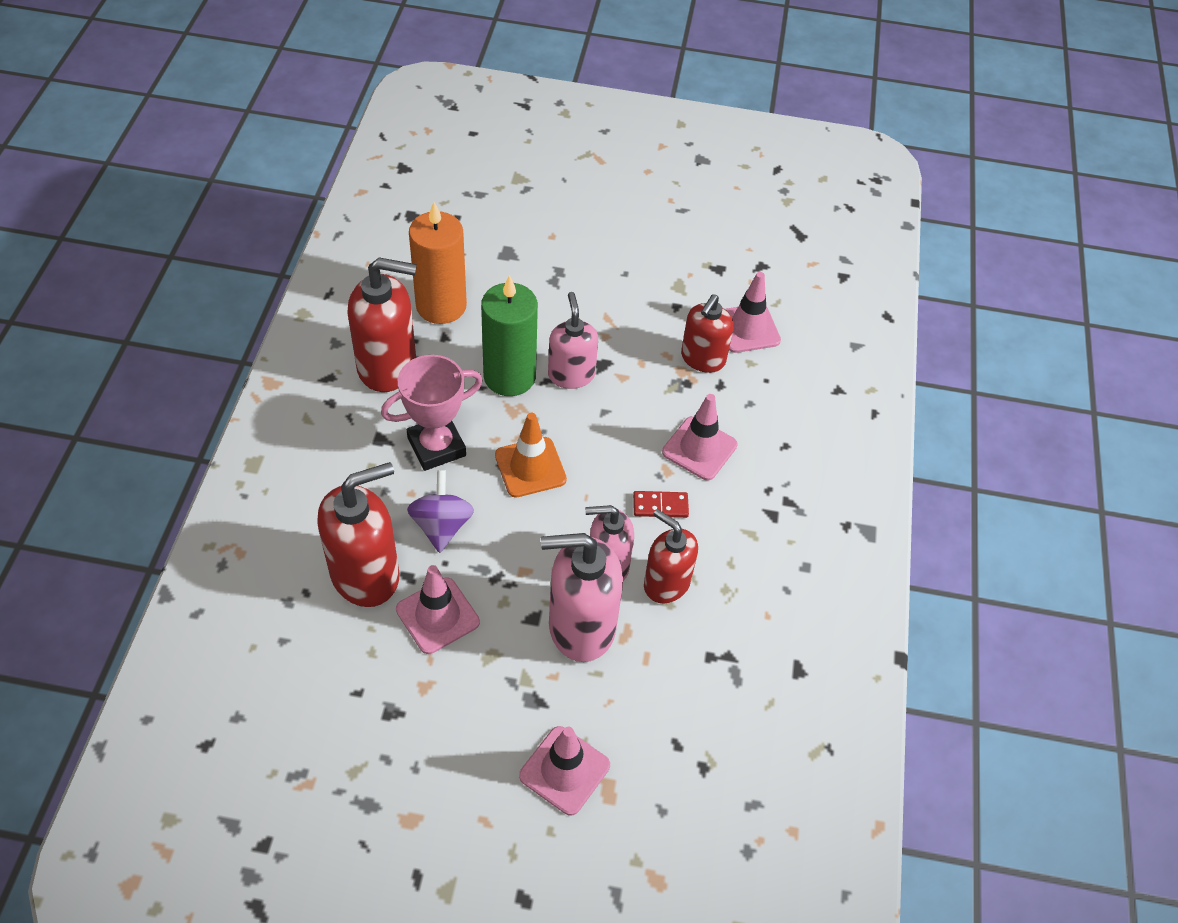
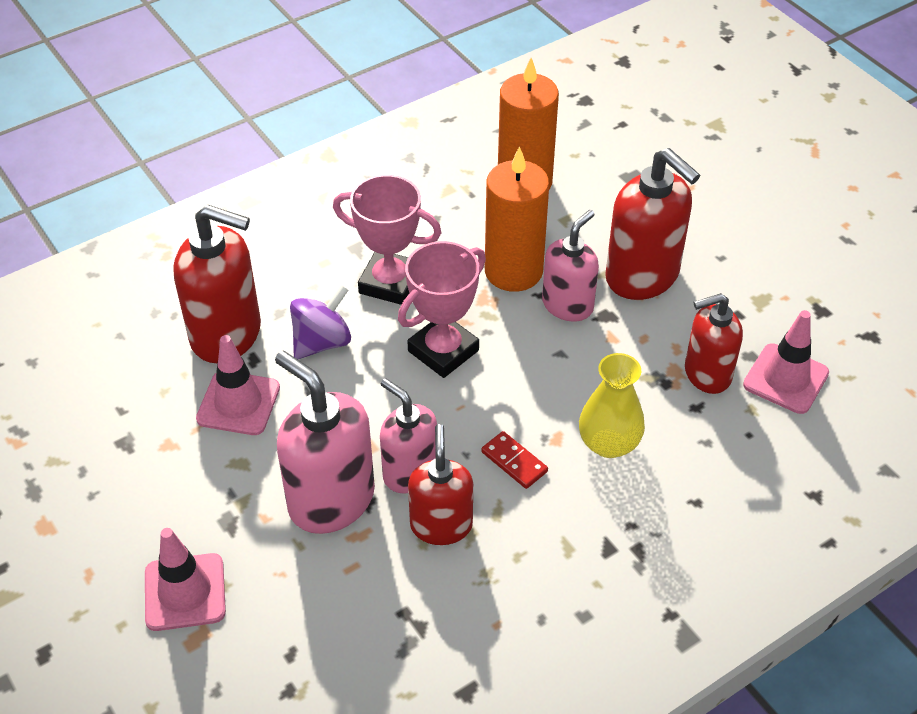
camera: 50 degrees right, 5 degrees down
red soap dispenser [347,258,417,392] -> red soap dispenser moved to [605,148,700,300]
green candle [481,275,538,396] -> orange candle [485,146,549,292]
orange traffic cone [495,413,567,498] -> pink trophy [398,241,486,378]
pink traffic cone [662,394,737,480] -> yellow vase [579,353,645,458]

